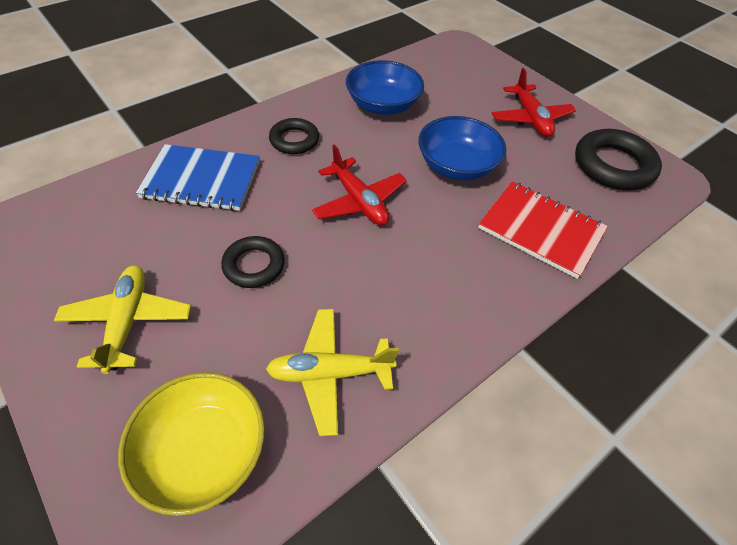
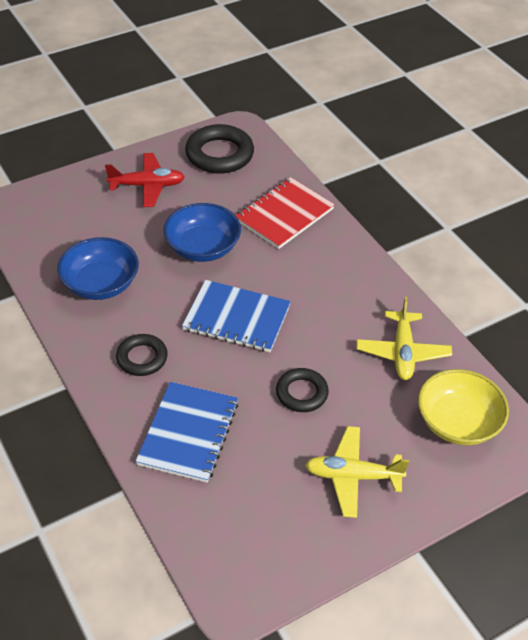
camera: 80 degrees left, 5 degrees down
red plane [312,144,407,225] -> blue notebook [182,280,291,352]

